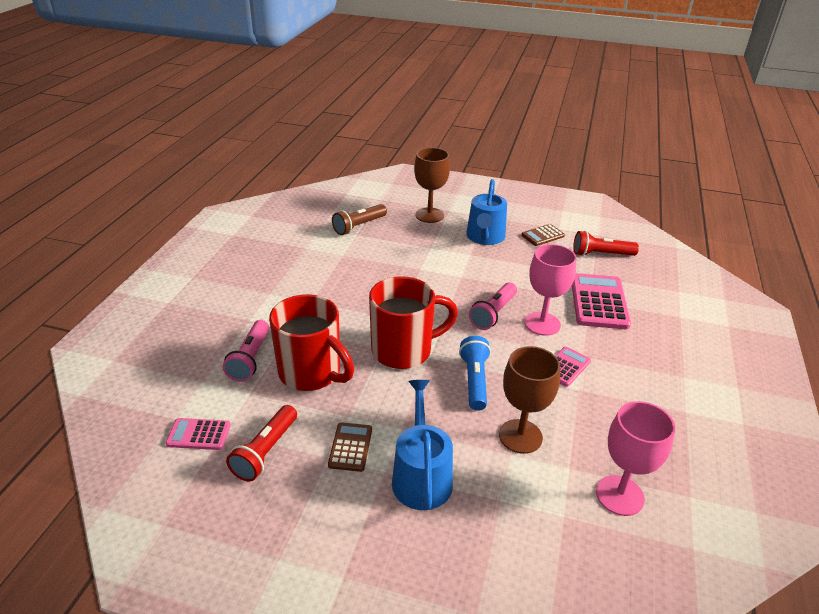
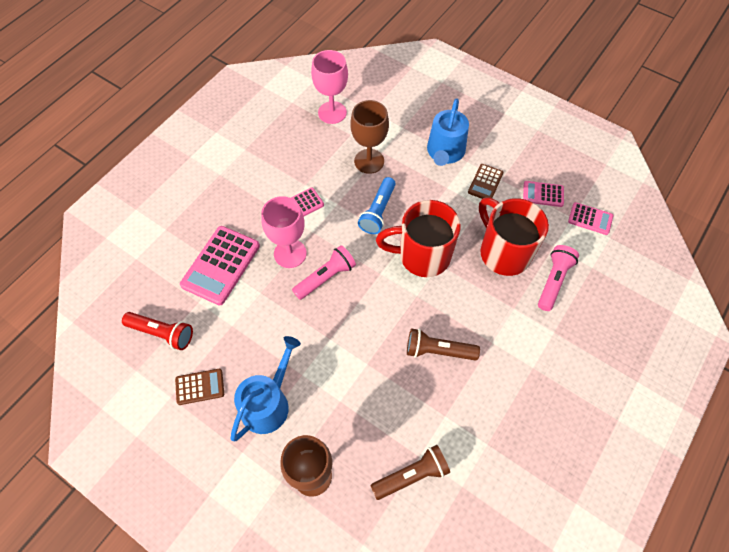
camera: 160 degrees left, 25 degrees up
red flashlight [226,405,297,482] -> pink calculator [523,181,564,207]
none -> brown flashlight [407,328,480,361]

